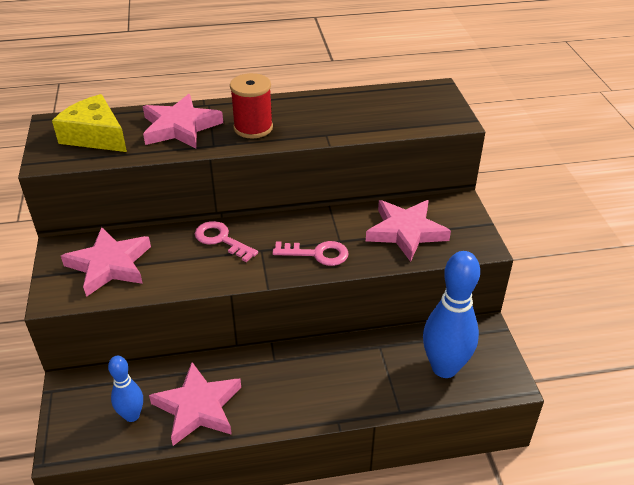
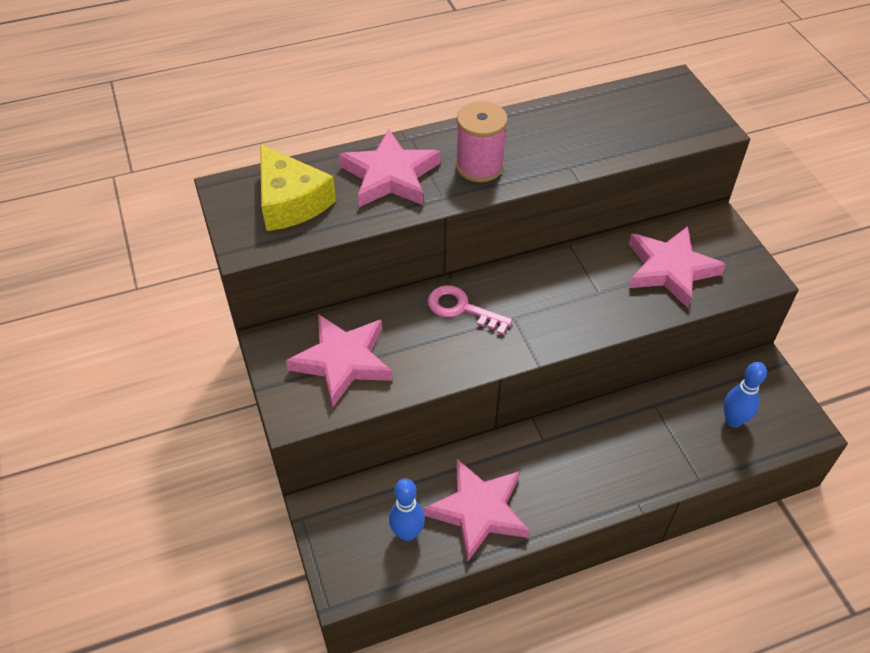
camera: 10 degrees left, 10 degrees up
yellow cheese [52,94,127,152] -> yellow cheese turned 150 degrees counterclockwise [260,144,336,231]
red spool [230,73,273,138] -> pink spool [456,101,508,182]
pink key [273,241,349,266] -> none
blue bowling pin [423,251,480,378] -> blue bowling pin [724,362,767,427], size x0.55

